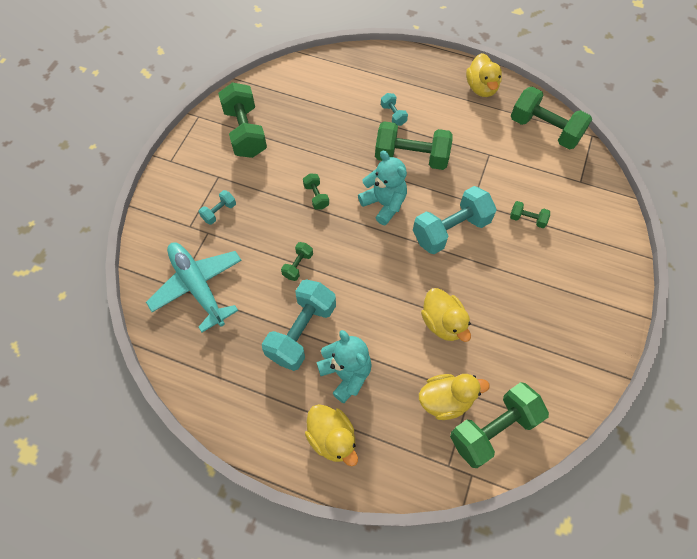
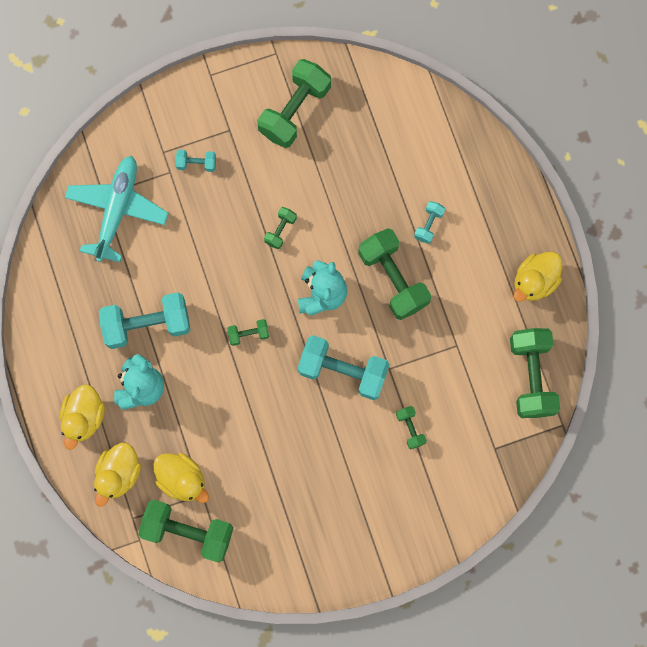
camera: 50 degrees right, 15 degrees up
green dumbbell [281,242,313,281] -> green dumbbell moved to [227,319,269,346]
yellow duck [421,288,471,342] -> yellow duck moved to [94,442,141,507]

